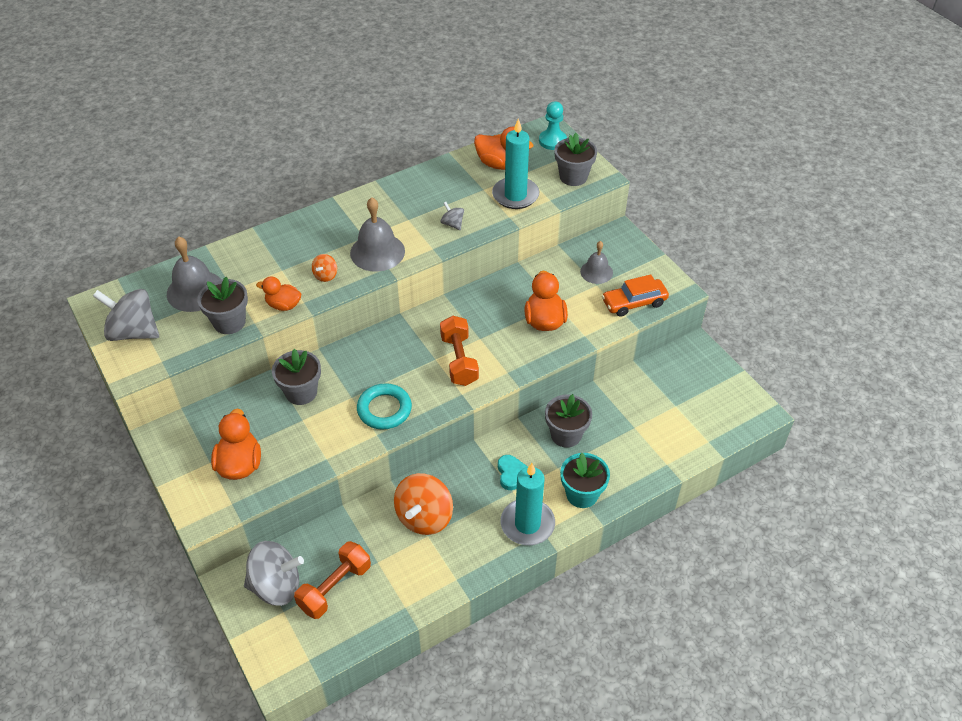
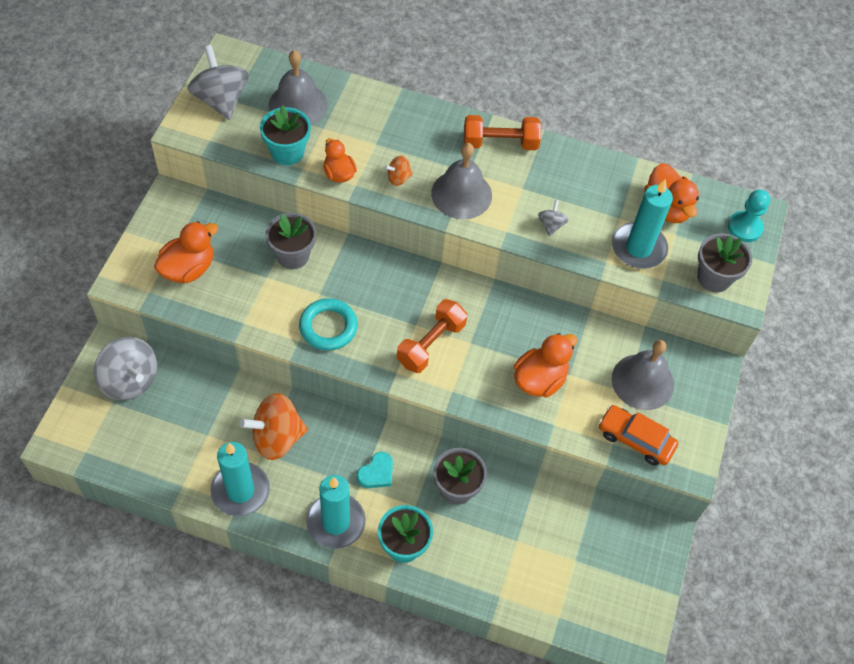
camera: 45 degrees right, 10 degrees up
grey flower pot [197,277,248,334] -> turquoise flower pot [260,105,311,165]
orange dumbbell [294,541,371,619] -> orange dumbbell moved to [464,115,541,150]
grey bell [580,241,613,284] -> grey bell [612,340,674,410], size x1.60
none -> turquoise candle [210,442,270,516]

